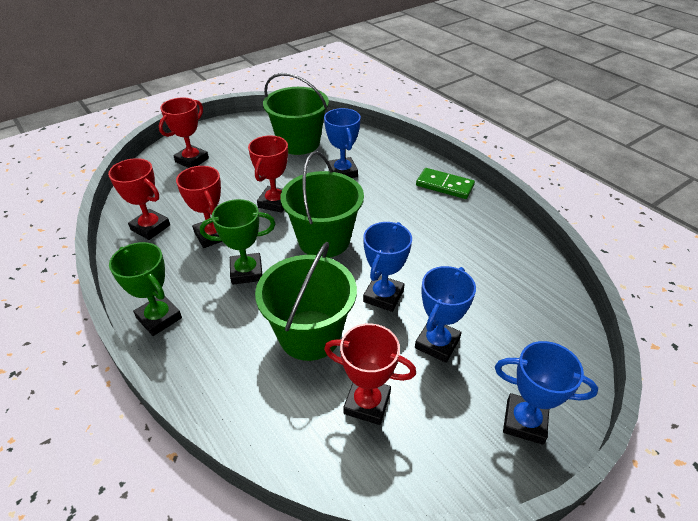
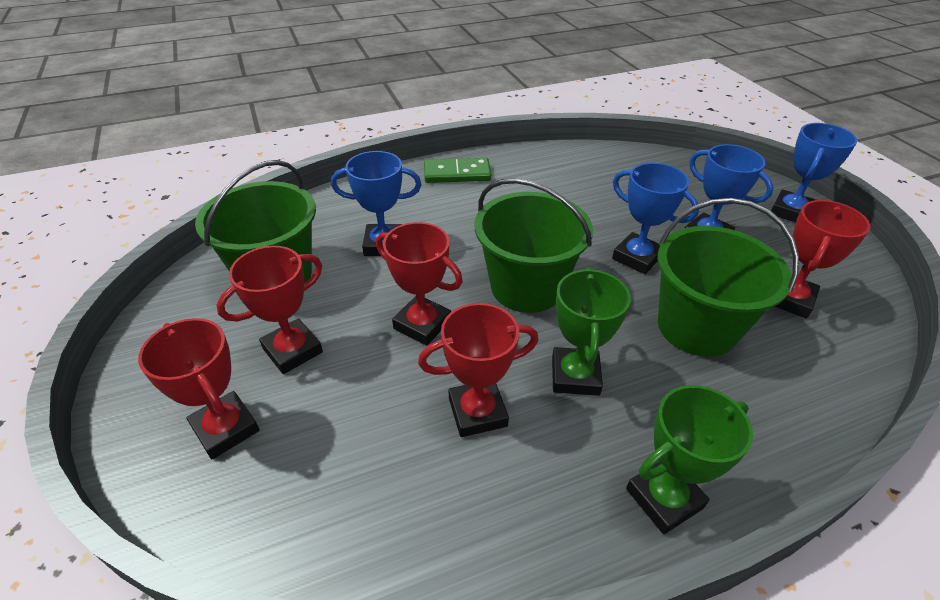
camera: 75 degrees left, 0 degrees up
red trophy [108,158,170,240] -> red trophy moved to [216,246,323,374]
green domino [416,168,475,199] -> green domino turned 45 degrees clockwise [424,158,491,183]

